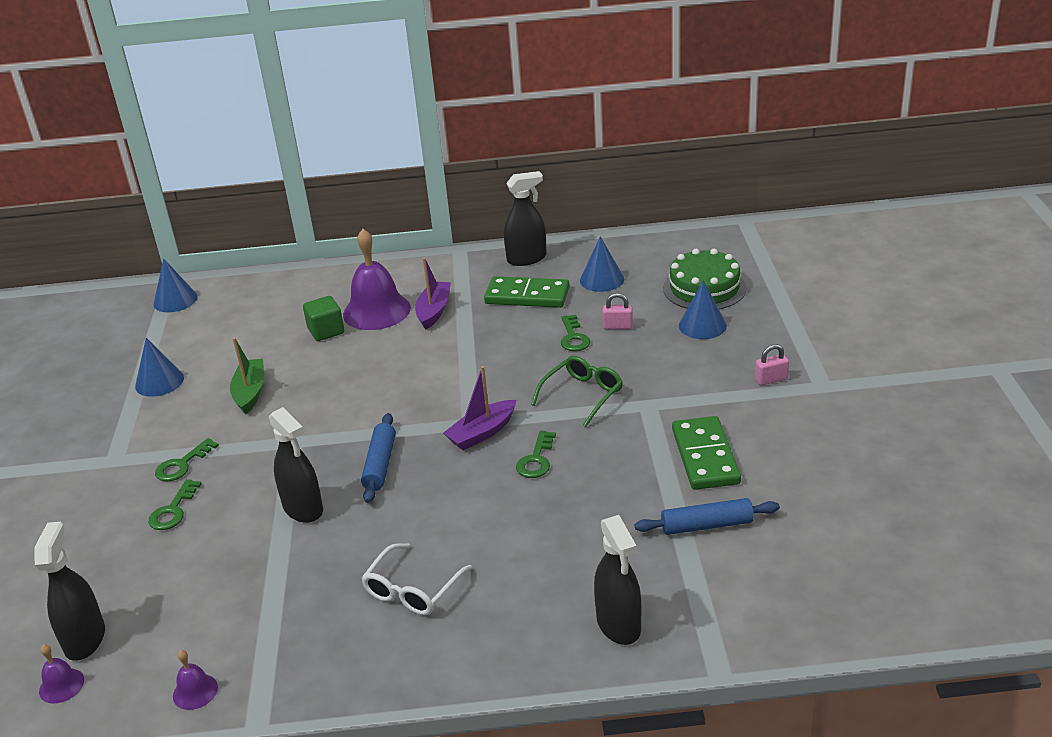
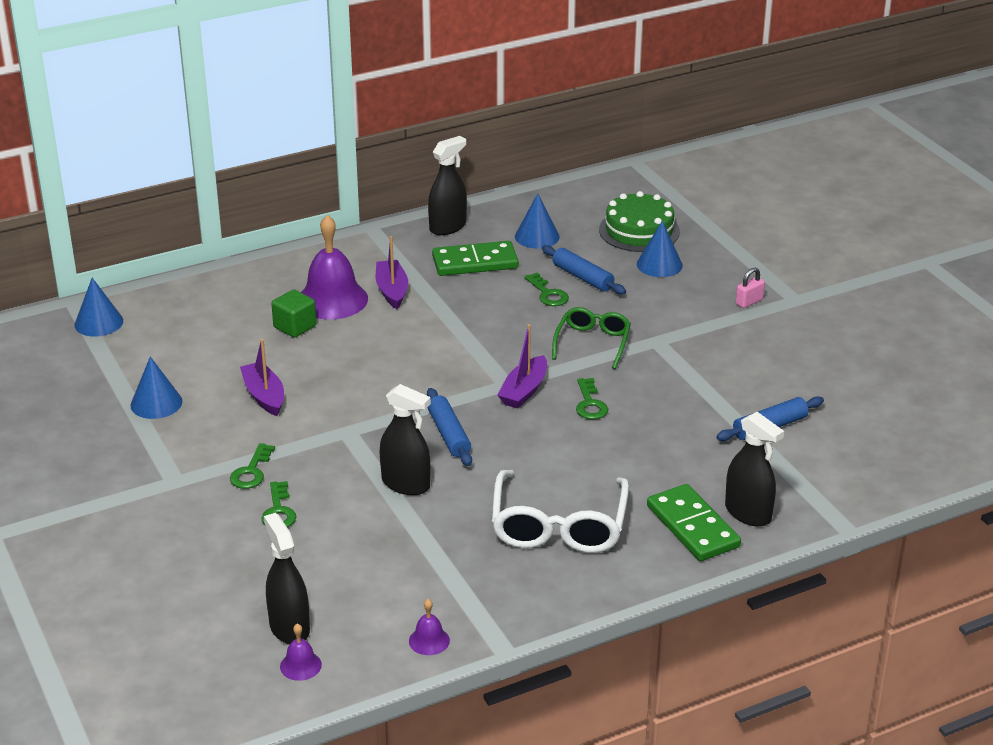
camera: 25 degrees left, 0 degrees up
green boat [230,338,264,414] -> purple boat [240,339,284,416]
white glasses [361,543,472,615] -> white glasses [492,470,629,553], size x1.64
pink padlock [603,293,633,329] -> blue rolling pin [542,245,626,295]
green domino [672,416,741,490] -> green domino moved to [647,484,741,561]

